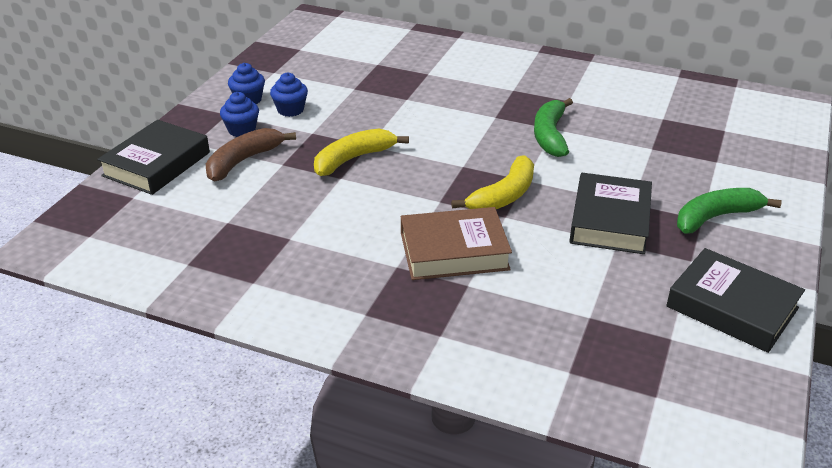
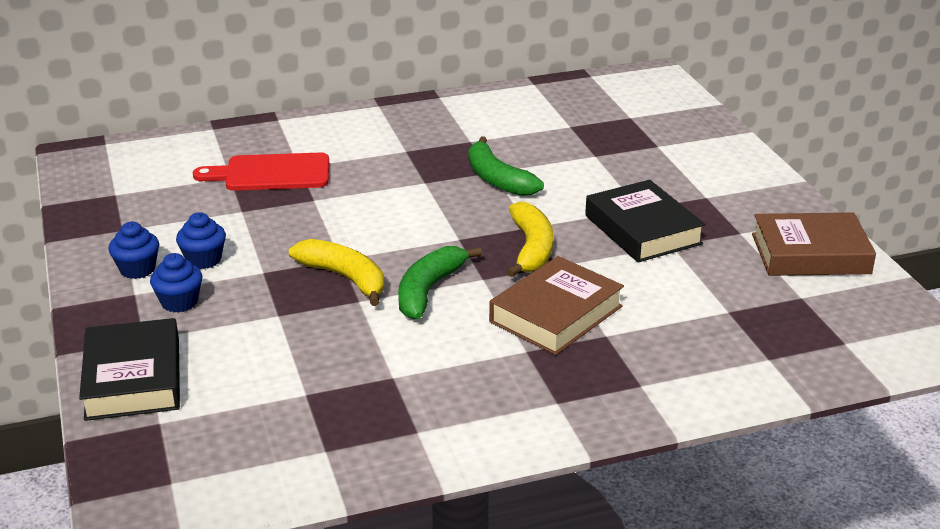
camera: 40 degrees left, 5 degrees down
brown banana [206,128,296,182] -> none
yellow banana [314,129,409,176] -> yellow banana turned 120 degrees clockwise [289,239,384,306]
black book [666,248,805,353] -> brown book [752,212,876,276]
green banana [677,188,782,234] -> green banana moved to [398,246,482,319]
none -> red cutting board [193,153,329,191]

